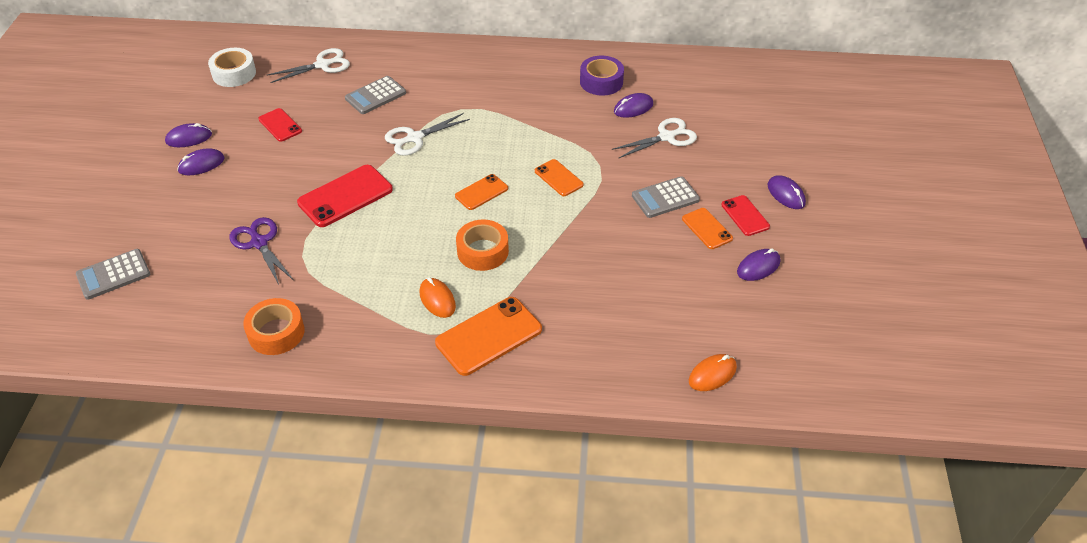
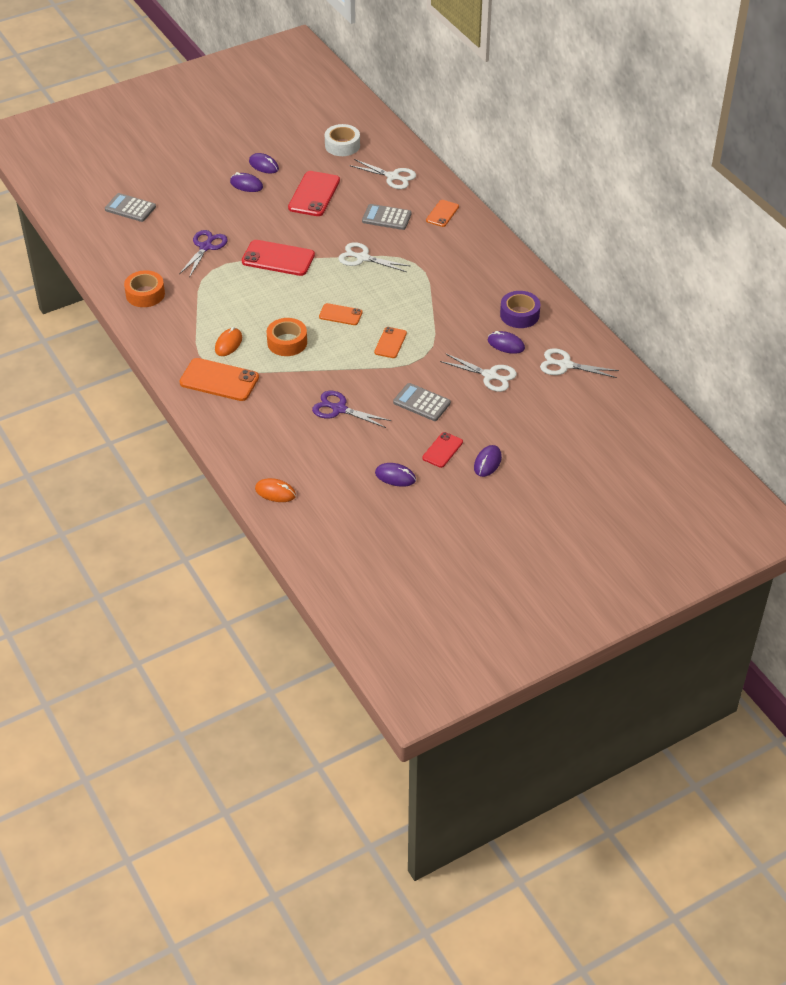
camera: 55 degrees right, 0 degrees up
red phone [258,108,302,142] -> red phone [288,171,340,216], size x1.73
orange phone [682,208,733,249] -> orange phone moved to [426,200,459,227]
none -> purple scissors [312,391,391,428]
none -> white scissors [540,348,619,378]

